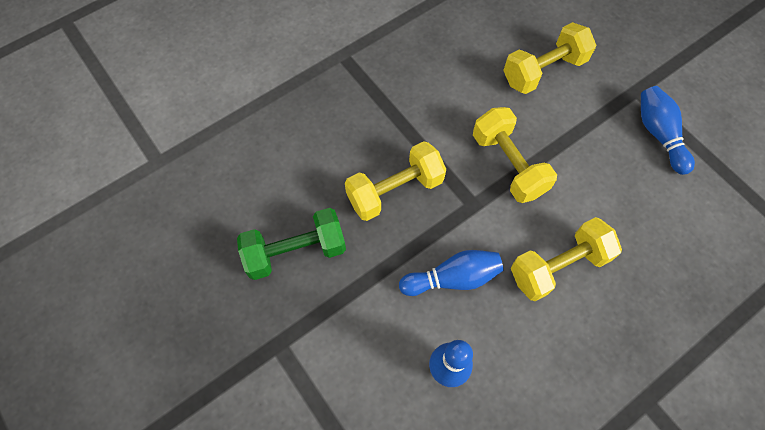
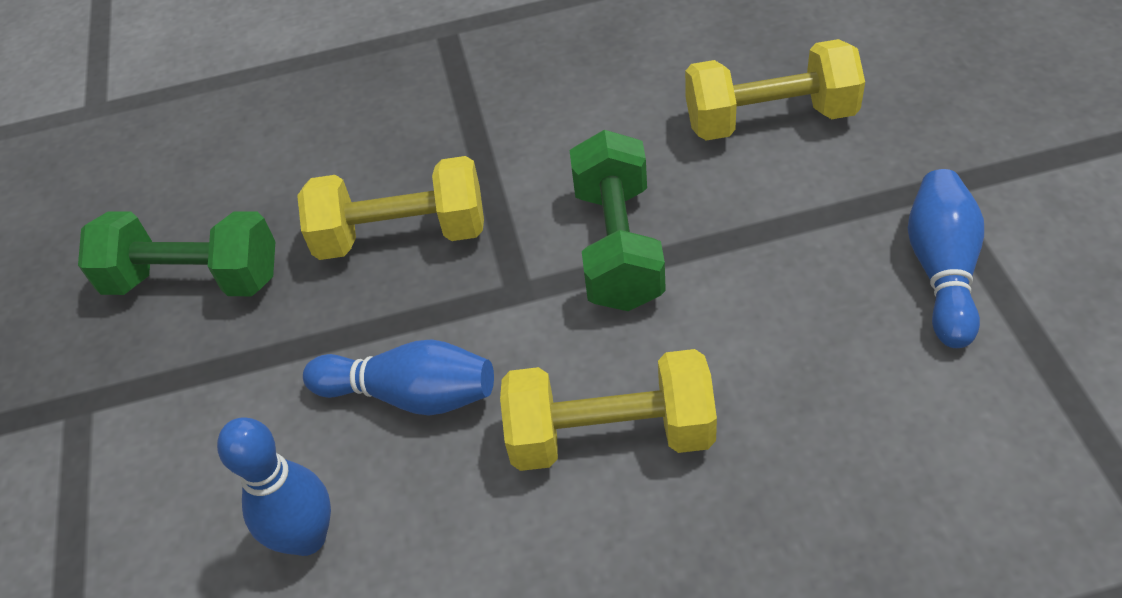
camera: 30 degrees right, 15 degrees down
yellow dumbbell [473,107,557,203] -> green dumbbell [570,130,666,311]

